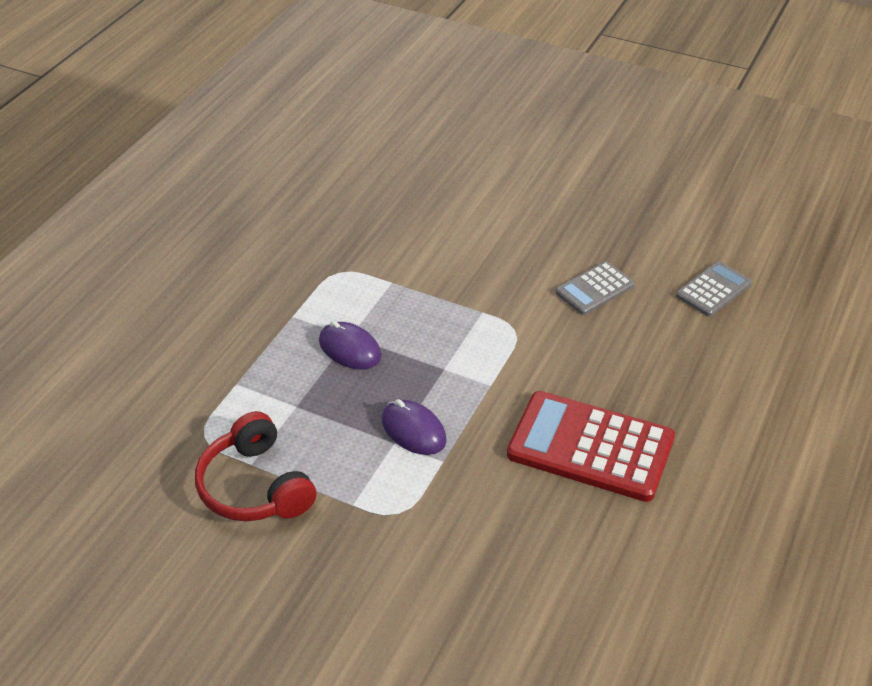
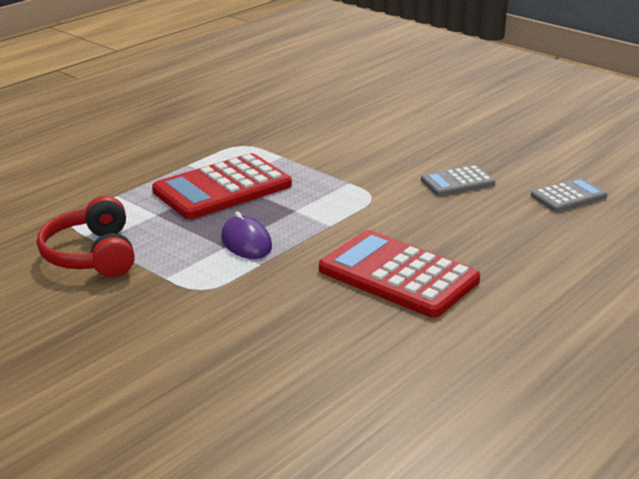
camera: 15 degrees right, 15 degrees down
purple mouse [319,321,382,369] -> red calculator [152,153,292,219]

